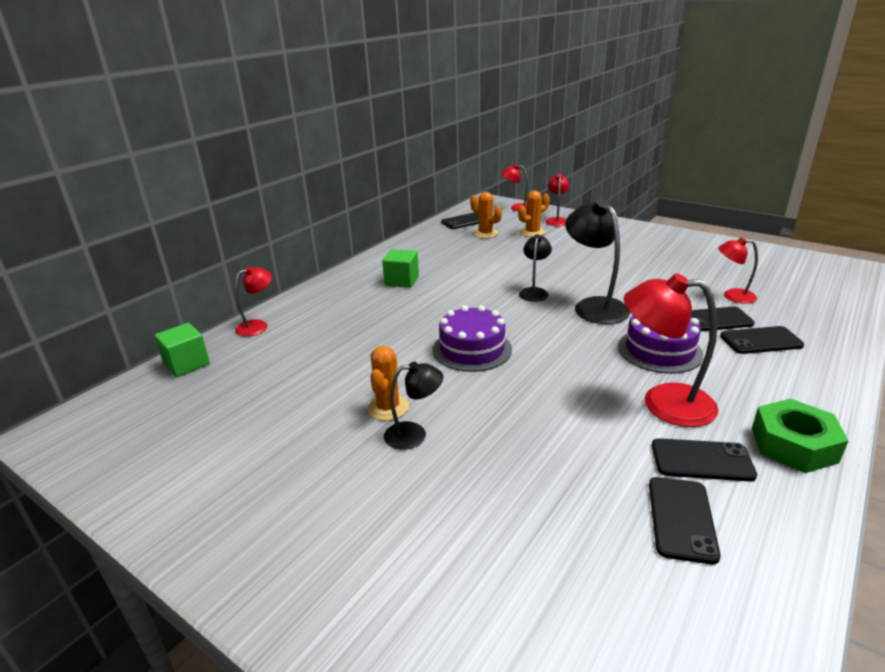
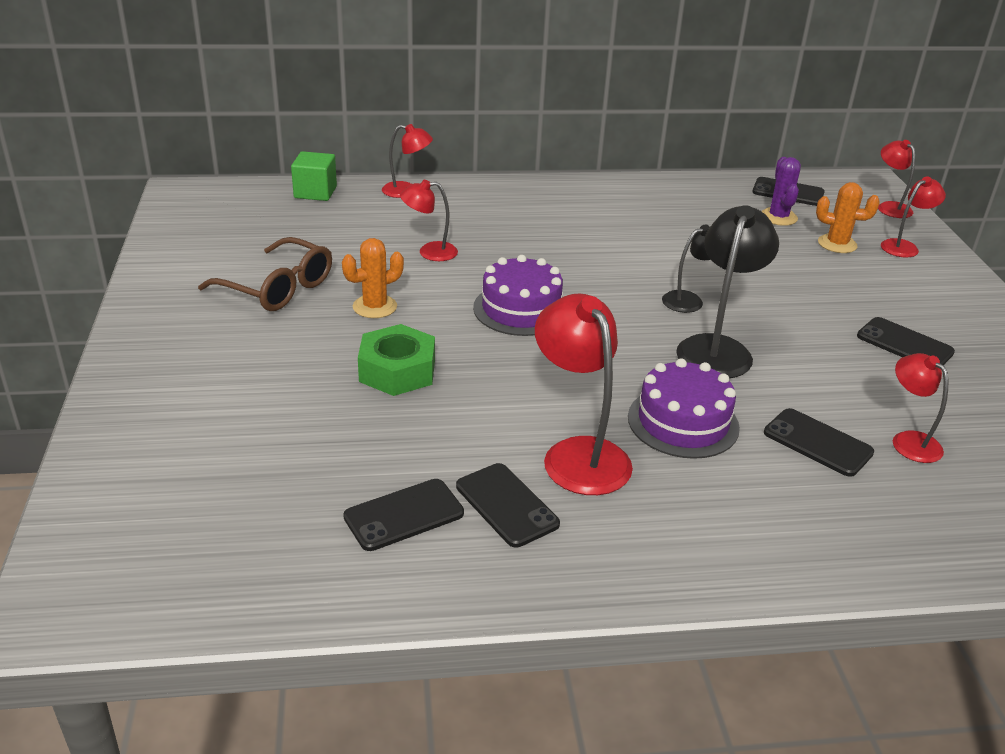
camera: 45 degrees right, 5 degrees up
green cube [382,249,419,288] -> none
black lamp [384,362,443,450] -> none
orange cactus [470,192,502,238] -> purple cactus [762,157,801,226]
black phone [720,326,804,354] -> black phone moved to [857,317,955,365]
green nut [752,399,848,473] -> green nut moved to [358,324,435,396]
none -> brown glasses [198,237,332,311]
none -> red lamp [400,180,458,261]

